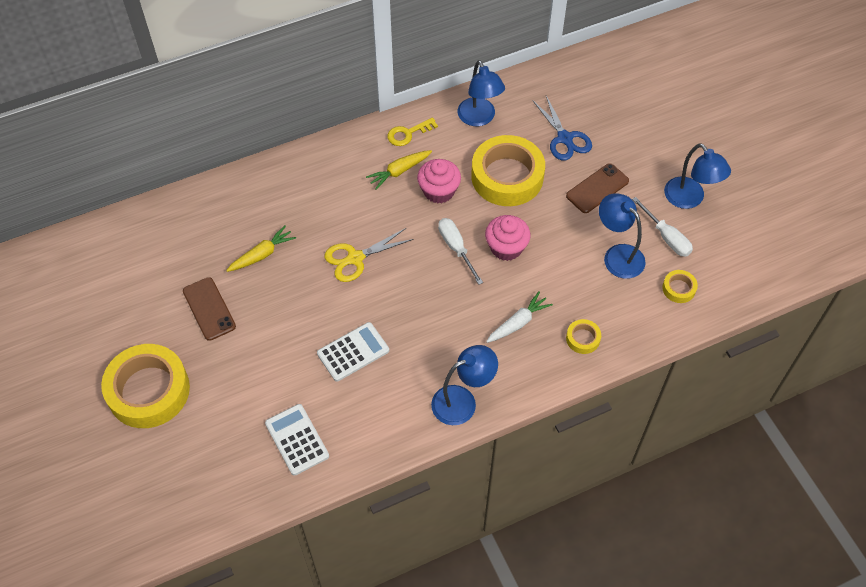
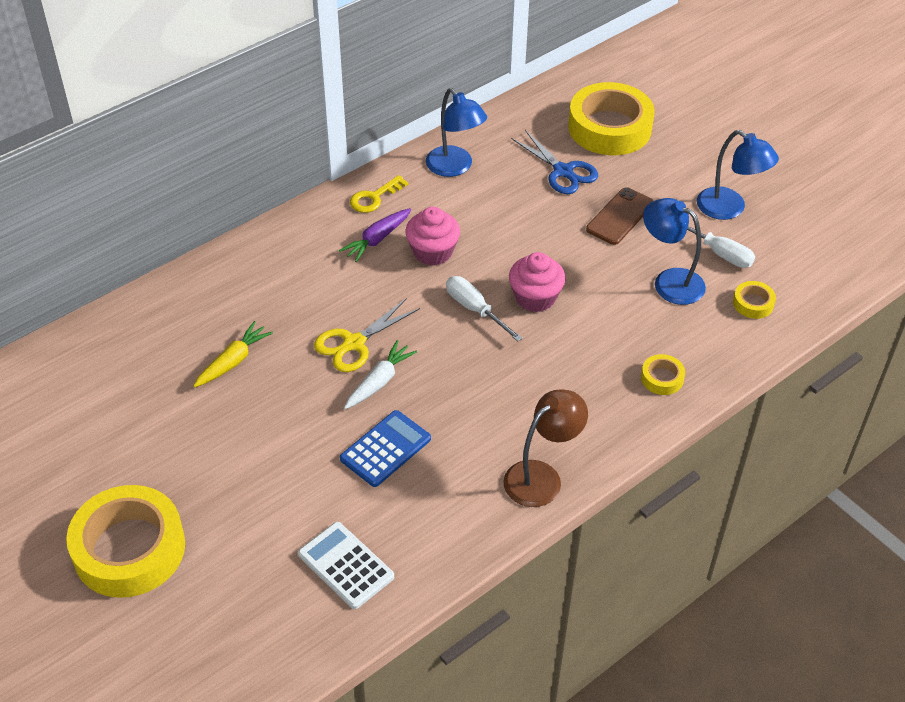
camera: 15 degrees left, 10 degrees down
brown phone [183,277,236,341] -> none
white calculator [317,322,389,382] -> blue calculator [340,410,431,487]
yellow carrot [366,150,432,190] -> purple carrot [339,208,411,262]
blue lamp [431,345,498,425] -> brown lamp [503,389,588,507]
yellow tape [471,135,545,206] -> yellow tape moved to [568,82,655,155]
white carrot [486,291,553,343] -> white carrot moved to [344,340,417,409]

